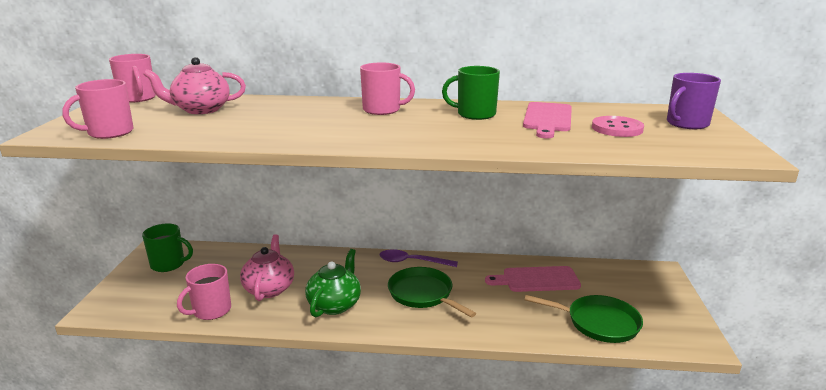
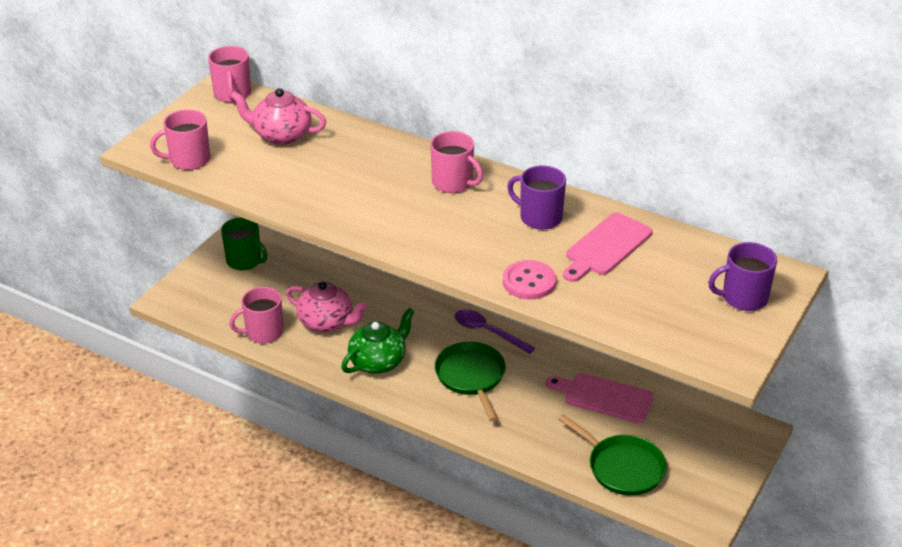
camera: 25 degrees right, 15 degrees up
pink teapot [240,234,294,301] -> pink teapot turned 90 degrees clockwise [286,282,367,332]
green mug [442,66,500,120] -> purple mug [507,166,566,230]
pink button [592,116,644,137] -> pink button moved to [503,260,556,299]

